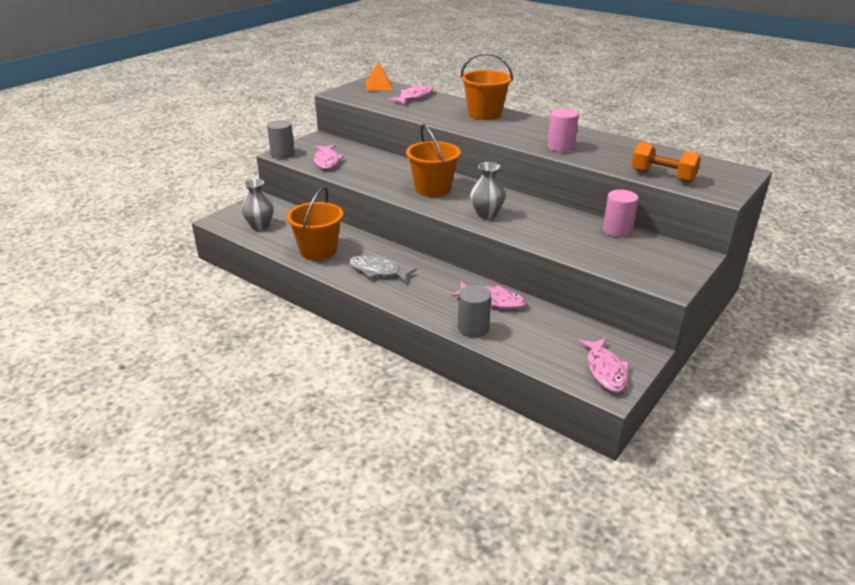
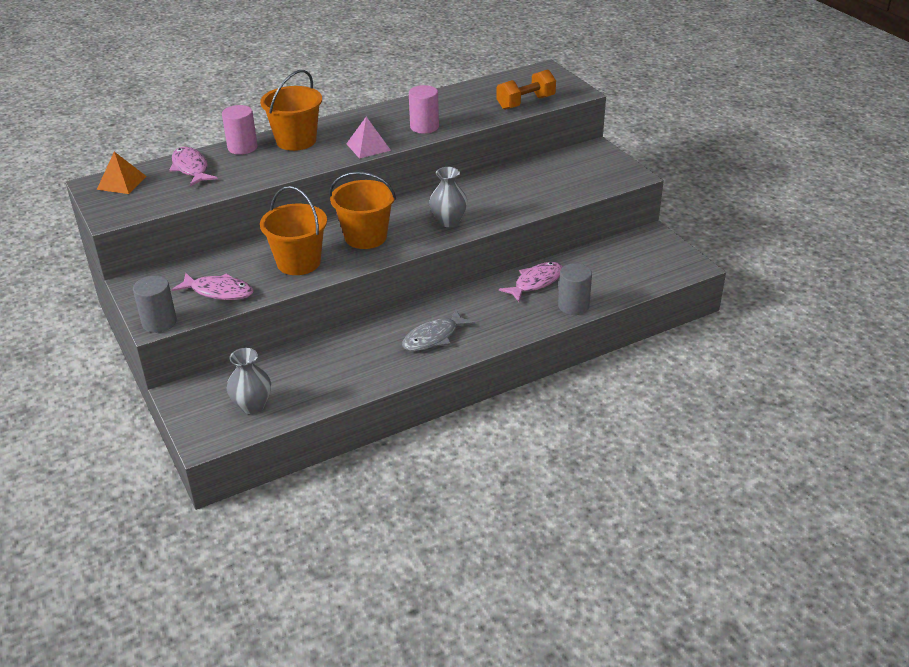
camera: 65 degrees left, 5 degrees up
orange bucket [287,187,343,261] -> orange bucket moved to [260,186,327,275]
pink fish [578,338,629,392] -> none
pink cylinder [603,189,639,237] -> pink cylinder moved to [222,105,257,155]
none -> pink pyramid [346,117,391,159]

